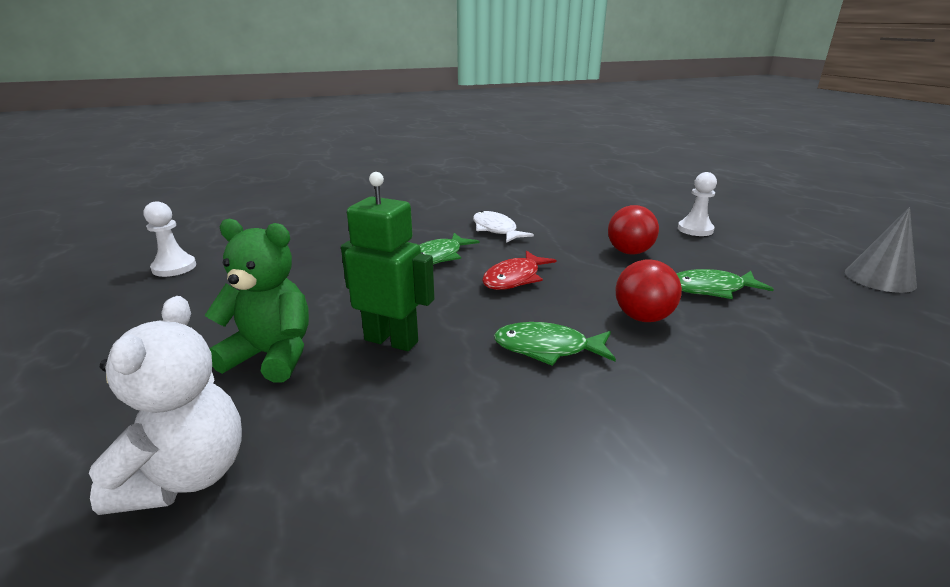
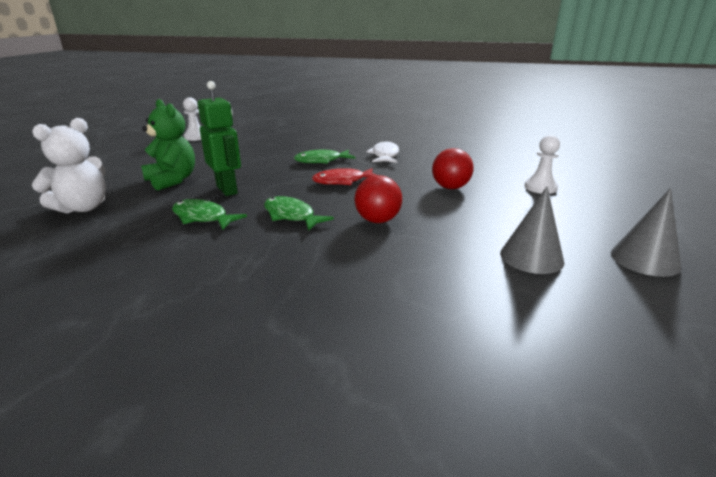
camera: 35 degrees right, 0 degrees up
green fish [676,269,774,299] -> green fish moved to [172,199,247,230]
none -> grey cone [500,187,564,274]

